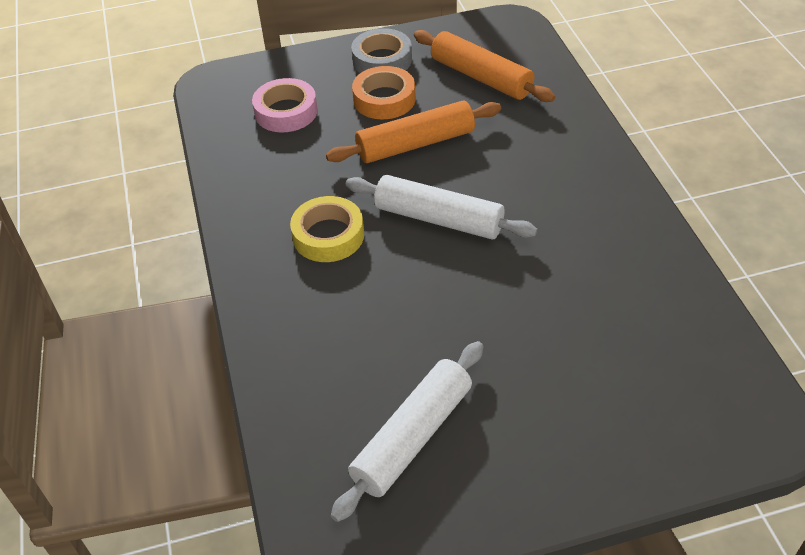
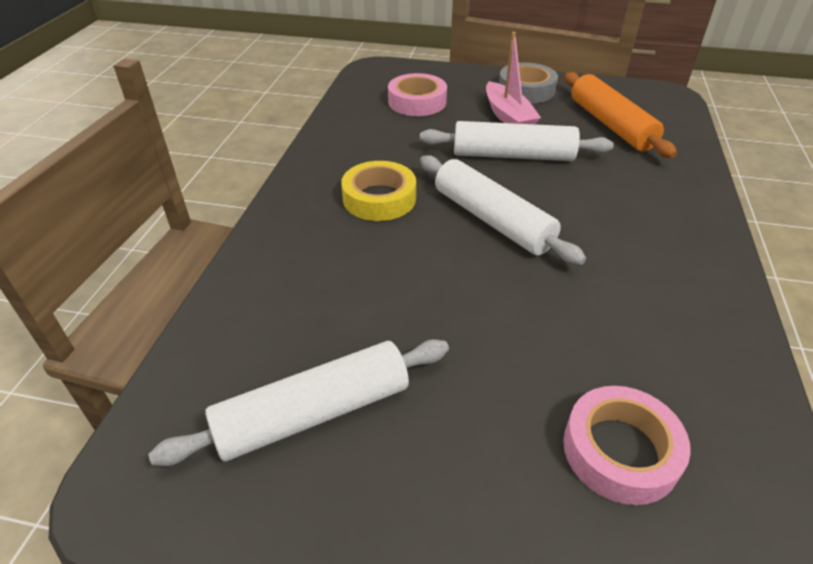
camera: 25 degrees right, 5 degrees down
orange rolling pin [326,101,501,163] -> white rolling pin [420,121,614,161]
orange tape [352,66,416,119] -> pink boat [486,32,541,124]
none -> pink tape [563,386,691,505]

